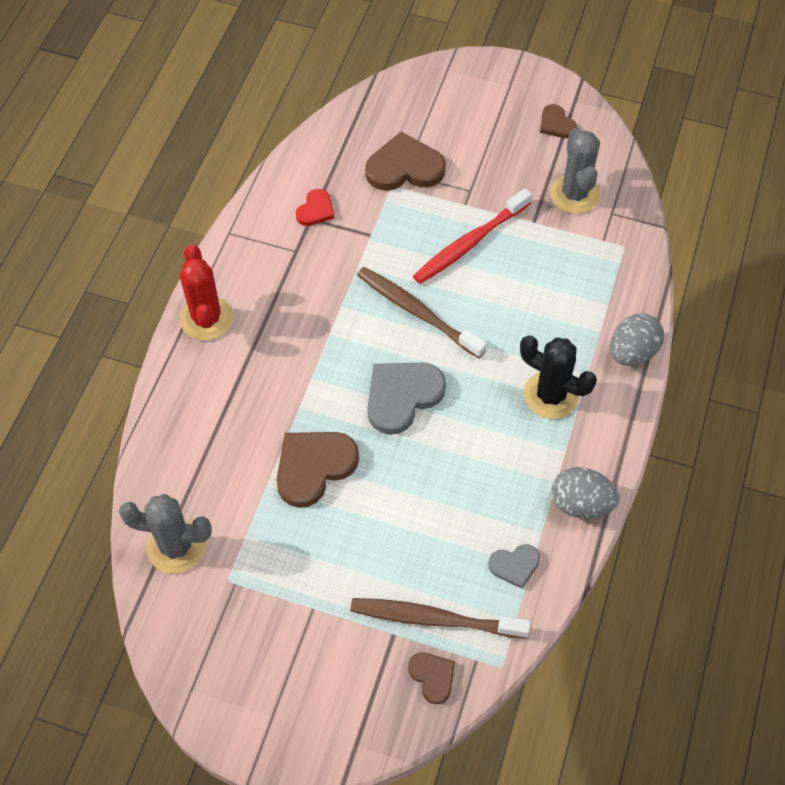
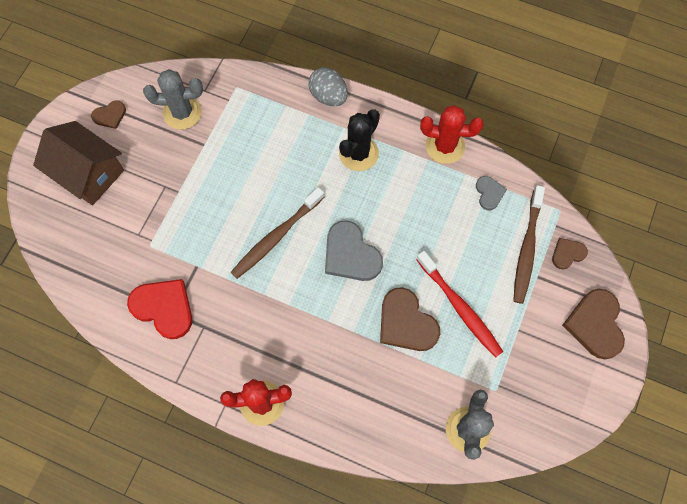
camera: 85 degrees left, 10 degrees up
red heart [296,189,334,226] -> red heart [127,279,192,339], size x1.84
brown heart [365,132,446,191] -> brown heart moved to [562,289,625,359]
red toothbrush [413,188,532,284] -> red toothbrush moved to [416,251,503,358]
grey egg [551,467,619,519] -> red cactus [420,105,484,164]
none -> brown house [33,121,124,206]

